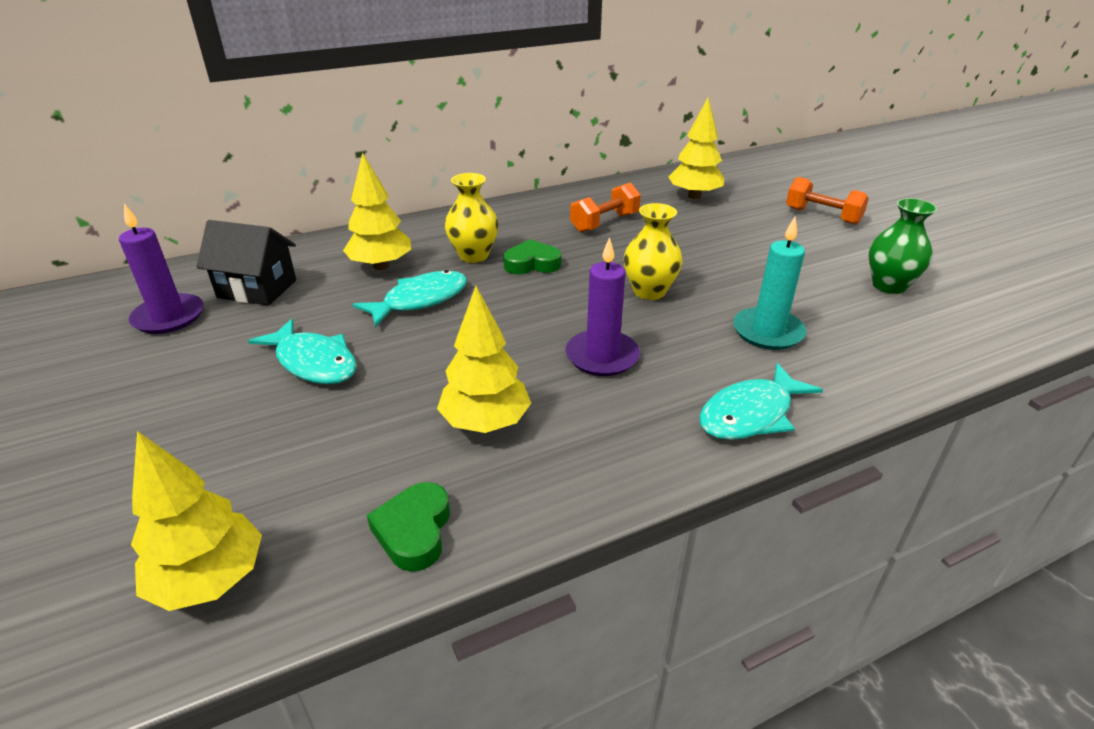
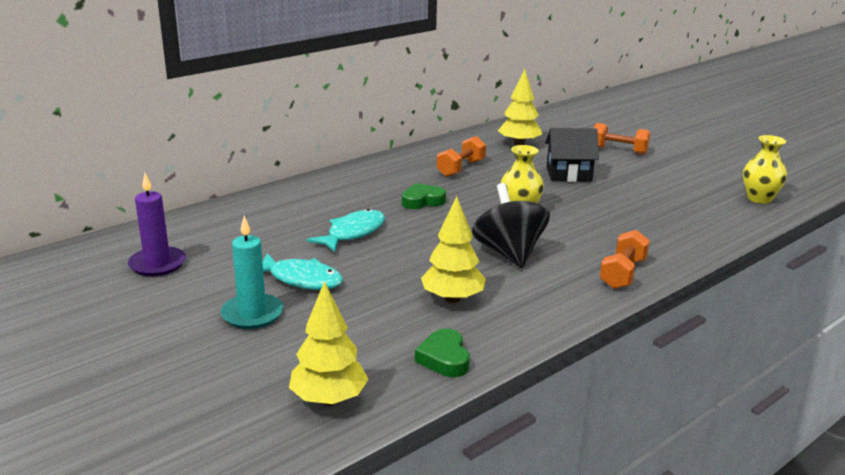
camera: 15 degrees left, 10 degrees down
black house [196,220,296,306] -> black house moved to [545,128,599,182]
yellow tree [343,153,411,270] -> none
yellow vase [445,173,499,263] -> yellow vase moved to [743,135,787,204]
purple candle [566,237,640,376] -> black spinning top [472,183,550,268]
turquoise fish [699,363,823,440] -> orange dumbbell [600,230,650,289]
turquoise candle [733,217,806,350] -> turquoise candle moved to [220,216,283,329]
green vase [869,198,937,294] -> none

